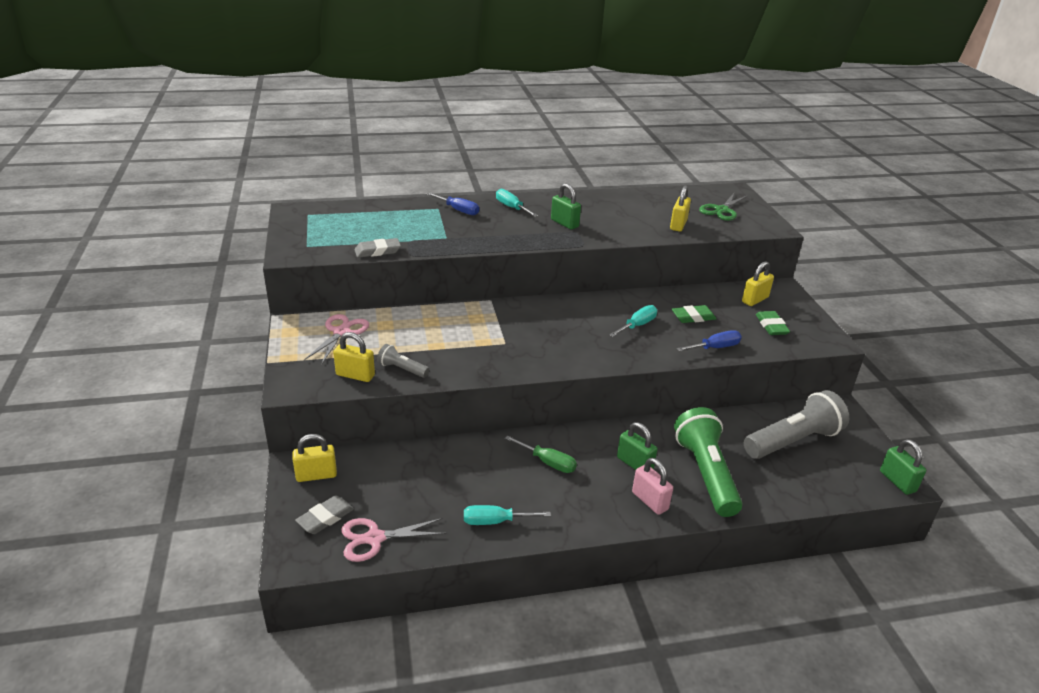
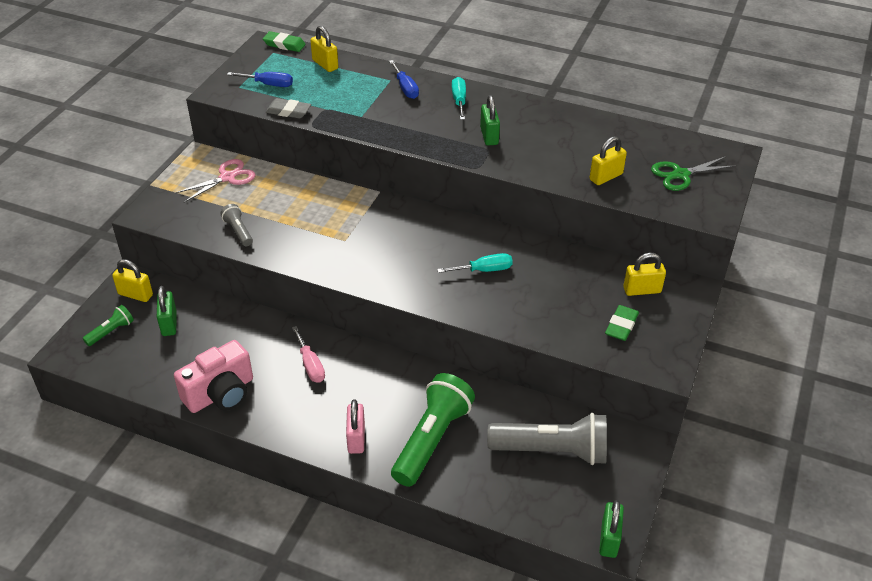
camera: 35 degrees right, 10 degrees up
grey eraser [295,496,354,534] -> green flashlight [83,305,134,346]
yellow padlock [333,332,375,382] -> yellow padlock moved to [310,26,338,72]
pink scissors [341,518,447,562] -> none
turquoise screwdriver [464,505,551,525] -> pink camera [174,340,253,413]
green screwdriver [505,435,577,473] -> pink screwdriver [292,326,325,383]
green padlock [617,422,658,470] -> green padlock moved to [157,286,177,336]
green eraser [672,305,716,323] -> green eraser moved to [263,31,306,52]
blue screwdriver [676,330,742,351] -> blue screwdriver moved to [227,72,293,87]

